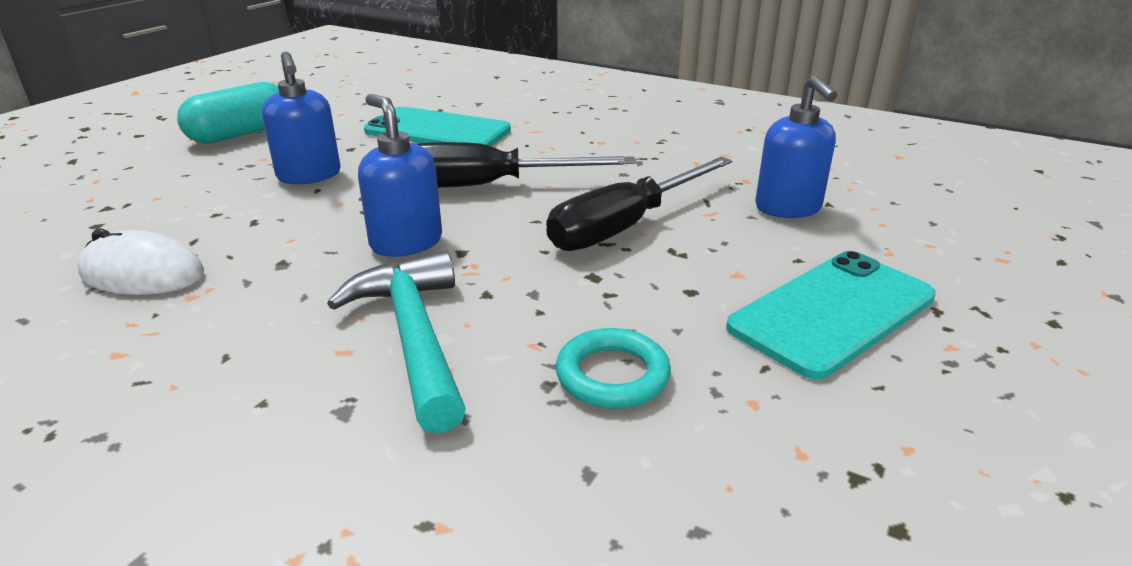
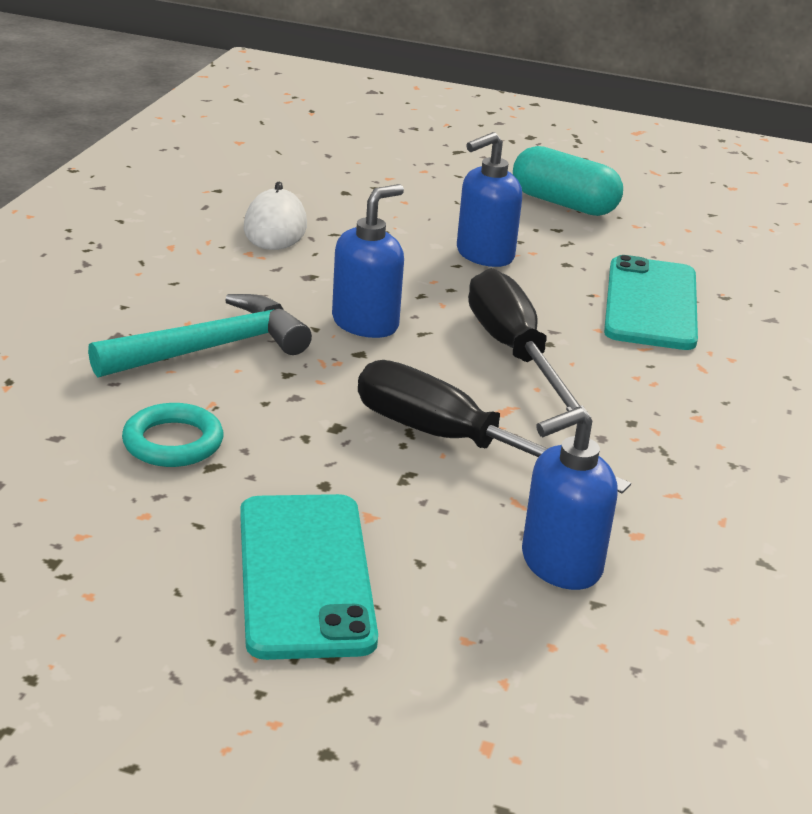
camera: 75 degrees right, 0 degrees up
turquoise phone [726,251,936,379] -> turquoise phone turned 45 degrees clockwise [240,494,378,660]

